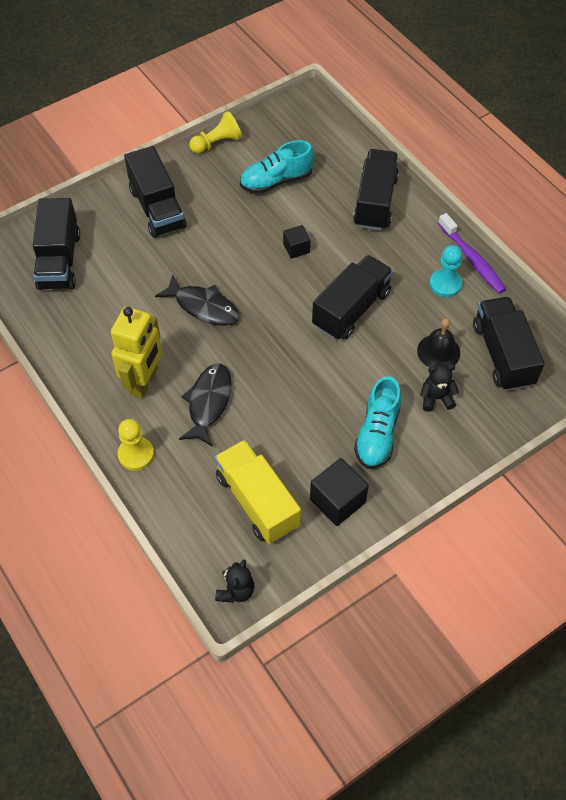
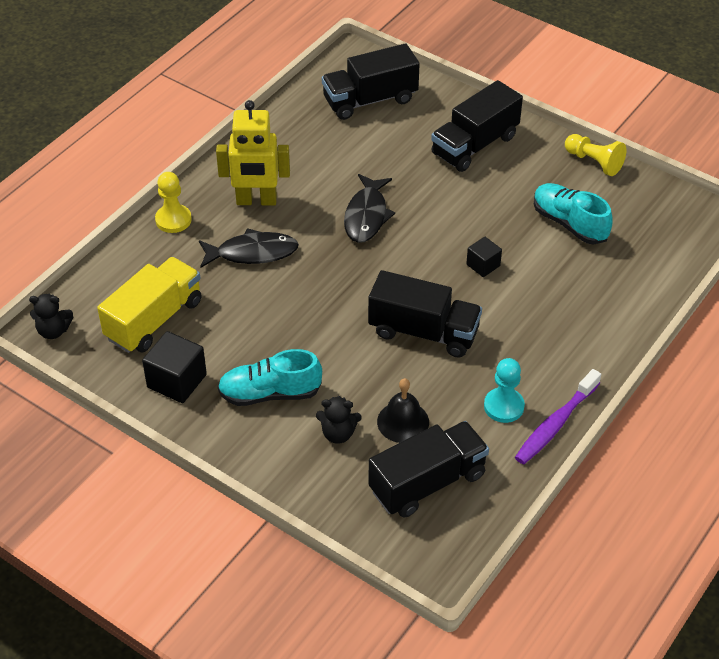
camera: 70 degrees right, 10 degrees down
black truck [353,149,399,231] -> none
black teddy bear [420,364,459,412] -> black teddy bear turned 120 degrees clockwise [316,396,361,444]

